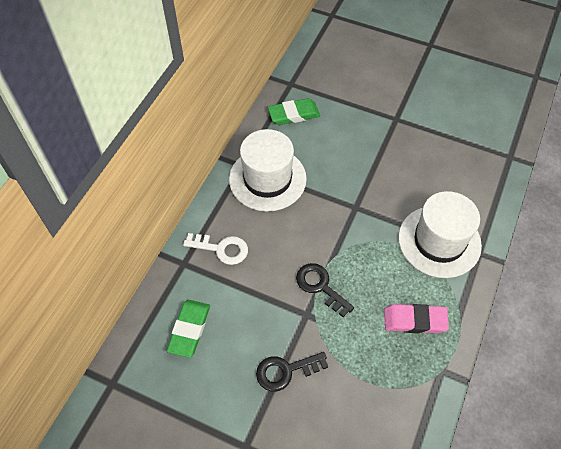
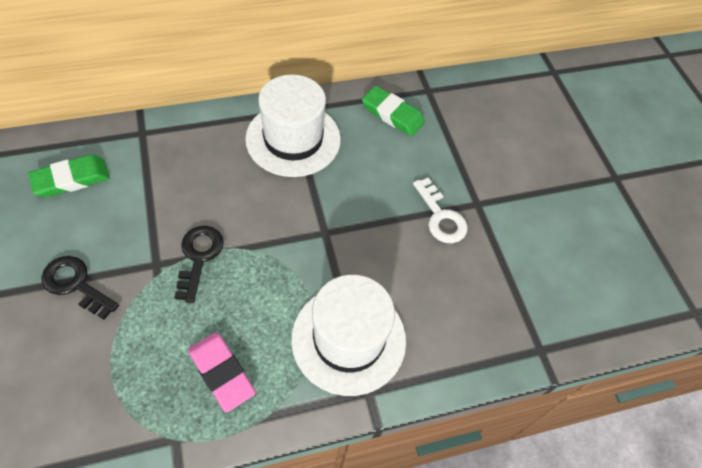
camera: 45 degrees right, 0 degrees up
white key [183,233,248,265] -> white key moved to [413,178,468,243]

